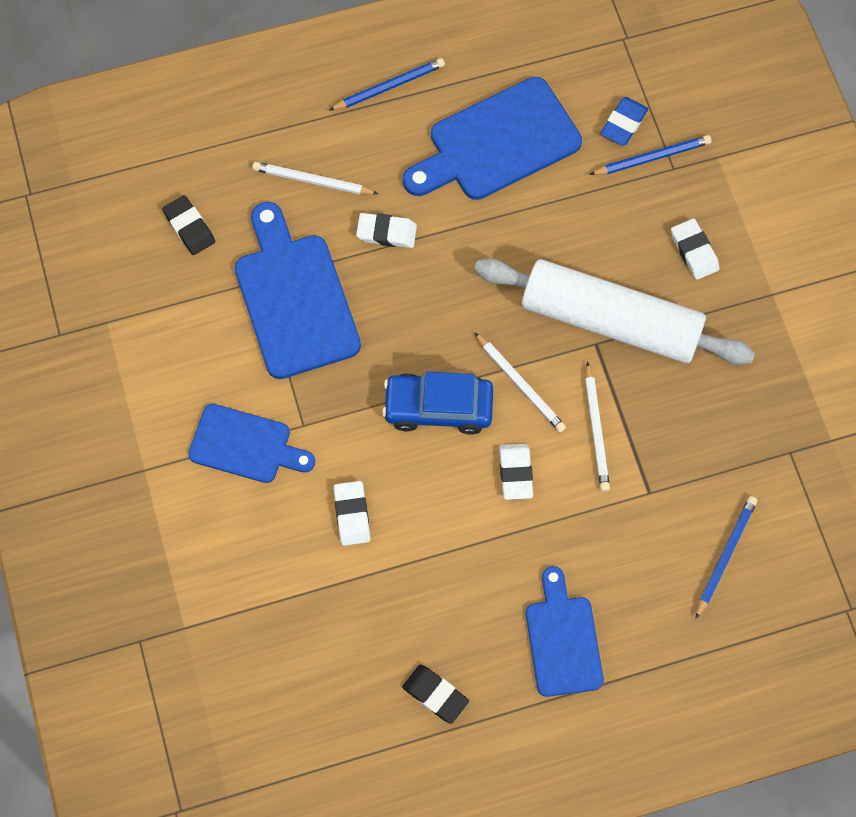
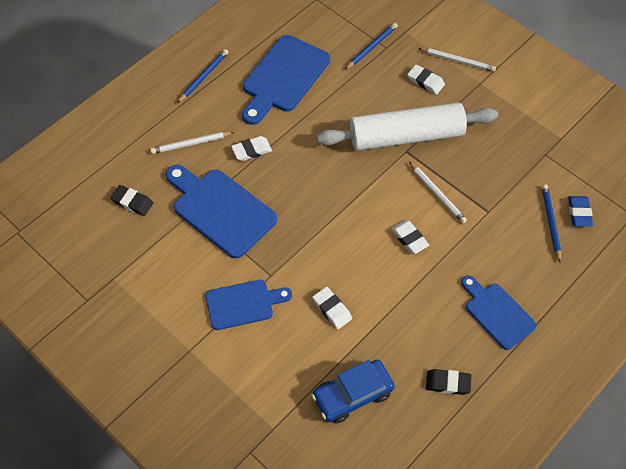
camera: 30 degrees left, 10 degrees down
blue car [382,372,493,435] -> blue car moved to [311,359,395,424]
white pencil [474,332,566,432] -> white pencil moved to [418,48,496,72]
blue eraser [600,97,648,146] -> blue eraser moved to [568,196,593,227]

